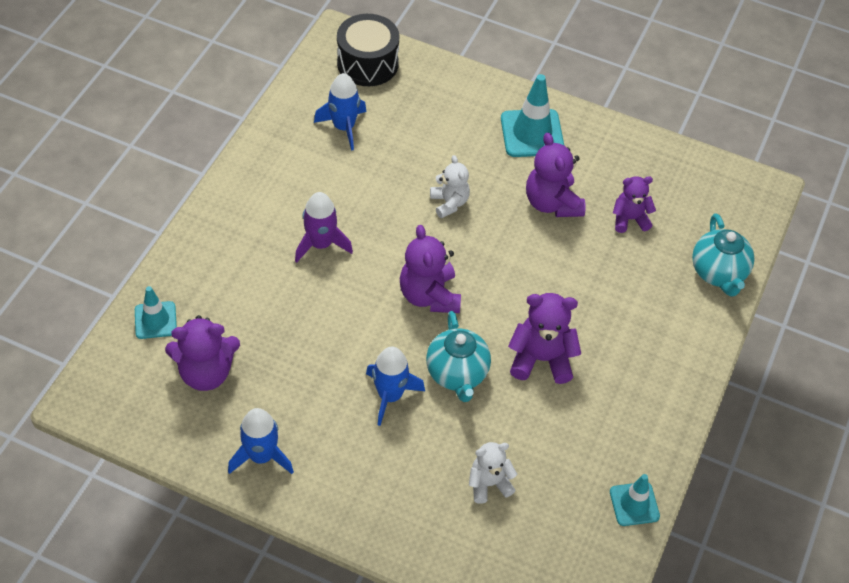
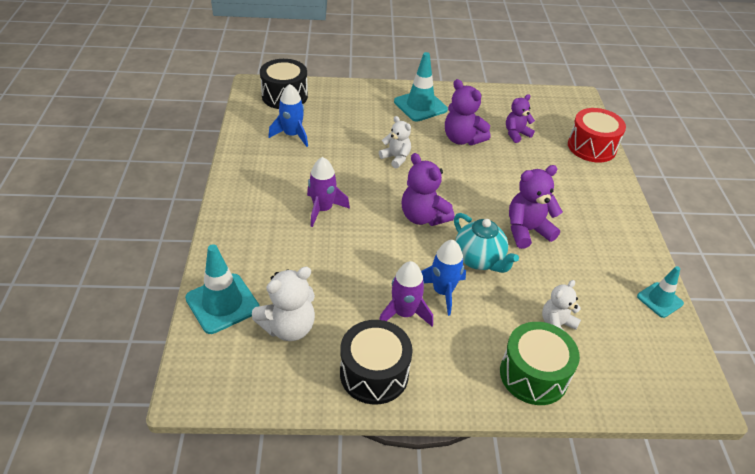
camera: 25 degrees left, 10 degrees down
turquoise traffic cone [135,286,177,339] -> turquoise traffic cone [185,244,260,334], size x1.62
purple teddy bear [165,315,240,391] -> white teddy bear [252,267,315,341]
blue rocket [228,408,294,474] -> black drum [340,320,413,404]
turquoise teapot [692,213,754,297] -> red drum [568,108,626,162]
none -> purple rocket [379,261,433,327]
none -> green drum [500,322,580,405]

